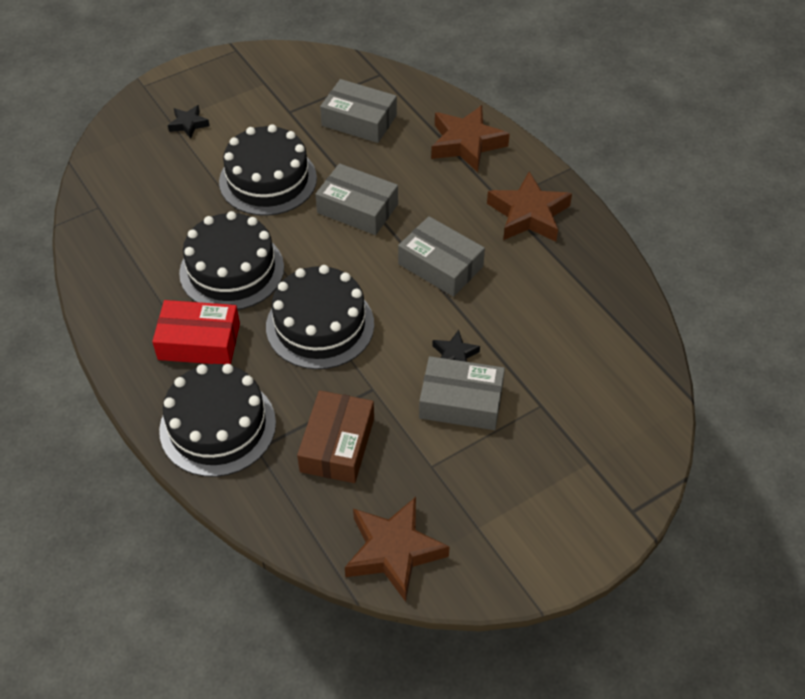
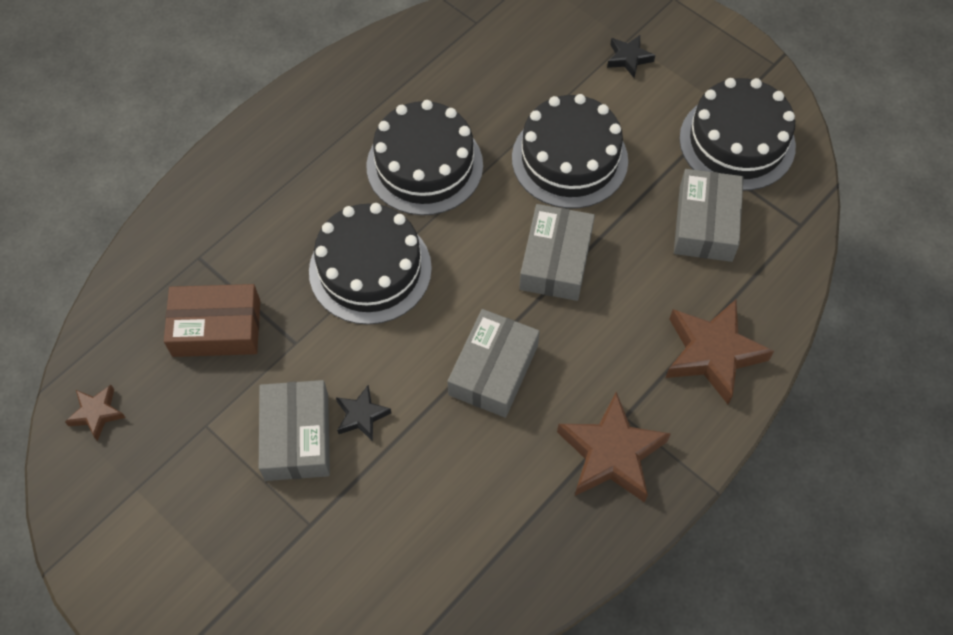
camera: 75 degrees right, 10 degrees up
red box [152,300,240,364] -> none
black cake [159,364,276,477] -> black cake moved to [679,78,796,191]
brown star [345,497,450,602] -> brown star [65,385,126,441], size x0.52

